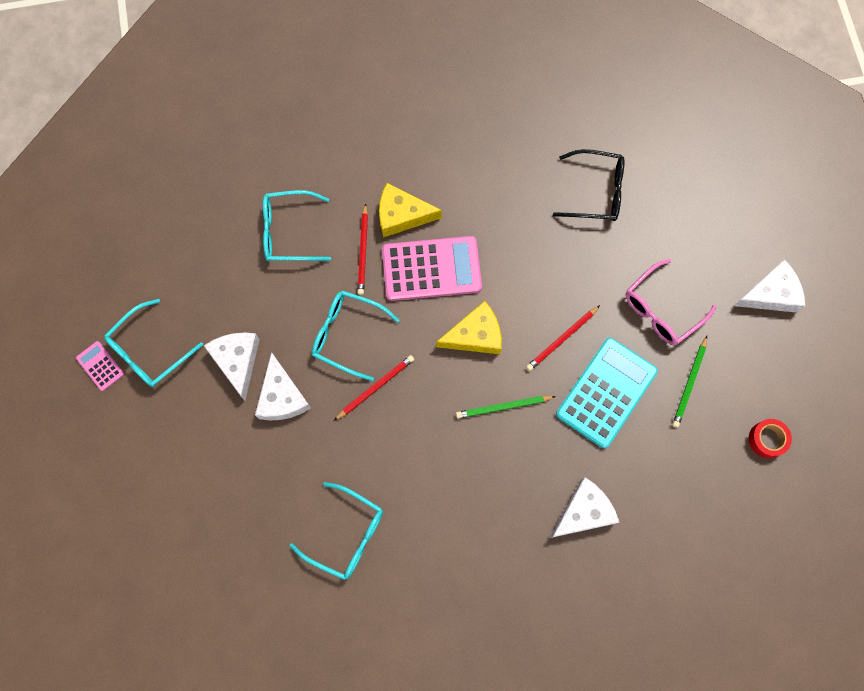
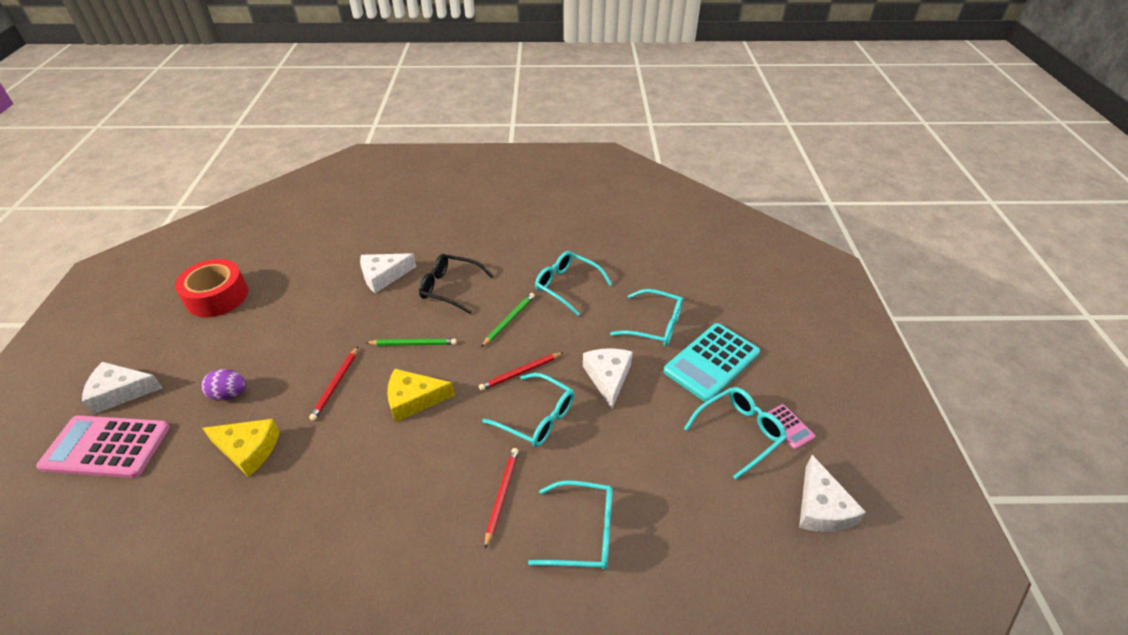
camera: 170 degrees left, 30 degrees down
white cheese [204,332,260,400] -> white cheese moved to [799,455,866,532]
yellow cheese [379,183,442,238] -> yellow cheese moved to [202,419,280,477]
pink calculator [382,236,482,301] -> pink calculator moved to [36,415,170,478]
red pencil [526,305,600,371] -> red pencil turned 135 degrees clockwise [309,347,358,421]
black glasses [553,149,624,221] -> black glasses moved to [419,254,494,314]
turquoise calculator [556,338,658,448] -> turquoise calculator moved to [663,323,760,402]
pink glasses [626,259,716,345] -> purple egg [201,369,246,401]
green pencil [672,336,707,428] -> green pencil moved to [481,293,535,347]
red tape [749,419,792,458] -> red tape [175,259,248,317], size x1.92
none -> turquoise glasses [610,289,683,346]

